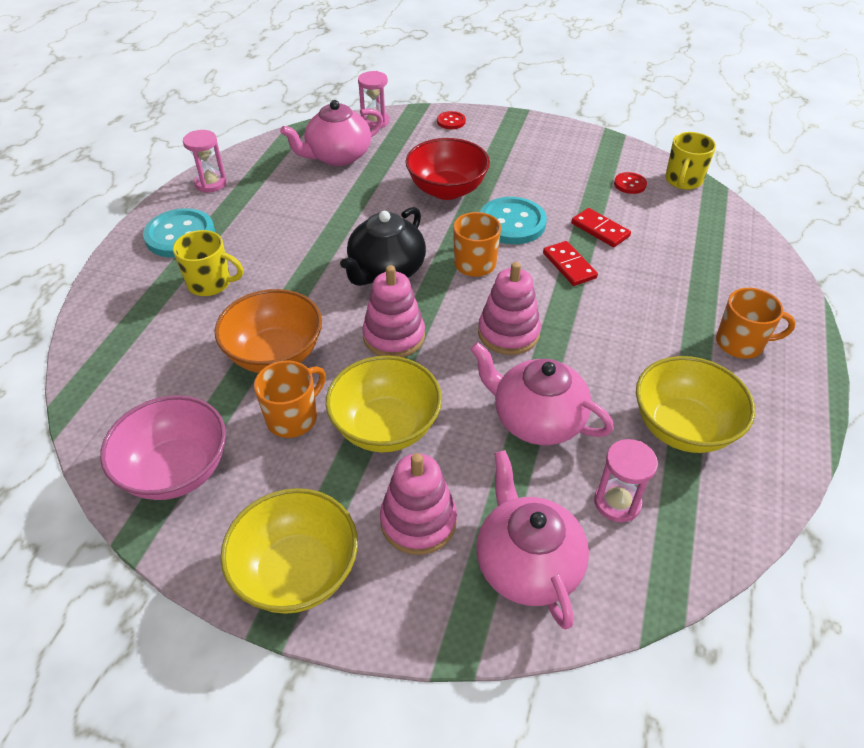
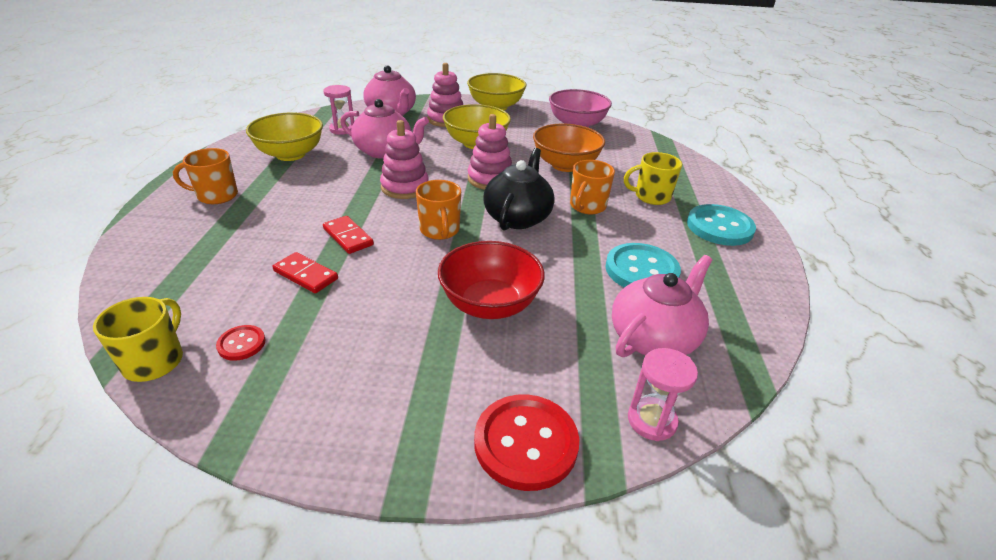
camera: 165 degrees right, 10 degrees down
pink hourglass [183,130,227,193] -> none
orange mug [254,361,326,438] -> orange mug moved to [570,160,615,214]
red button [437,111,466,129] -> red button [474,394,579,491], size x1.99
turquoise button [480,197,547,244] -> turquoise button moved to [605,243,681,287]

